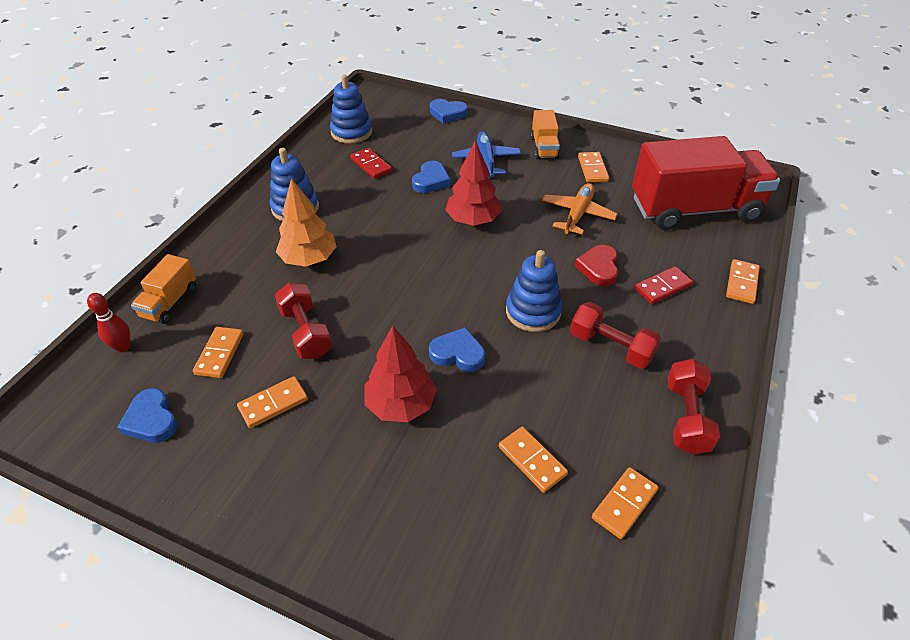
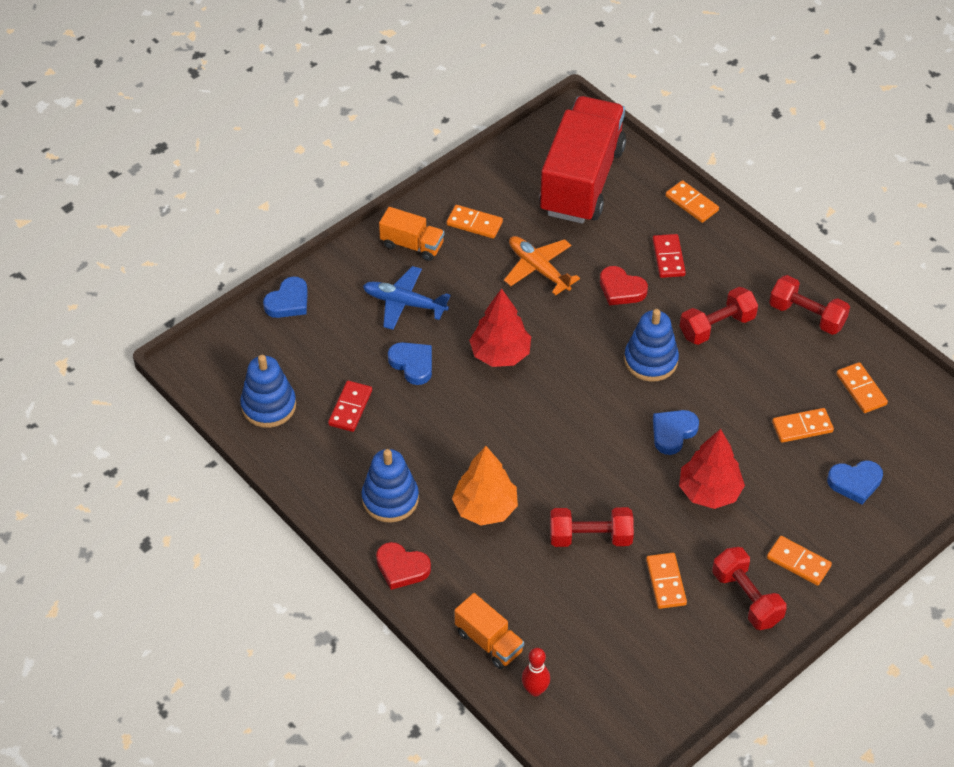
camera: 65 degrees left, 5 degrees up
blue heart [117,388,178,443] -> blue heart moved to [827,460,883,505]
orange domino [193,327,244,378] -> orange domino moved to [767,536,832,586]
red domino [351,148,392,179] -> red domino turned 60 degrees counterclockwise [328,381,372,432]
none -> red heart [376,542,431,590]
none -> red dumbbell [712,547,786,630]

